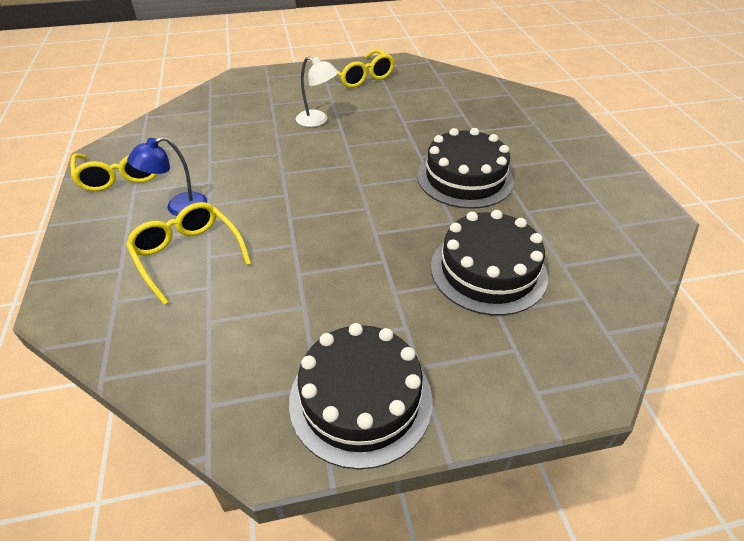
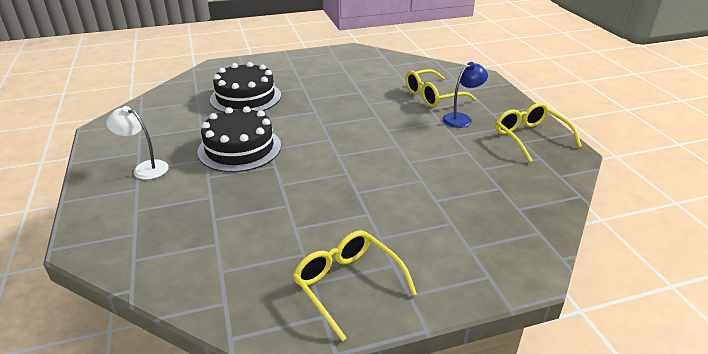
camera: 175 degrees right, 10 degrees down
yellow glasses [126,202,252,305] -> yellow glasses turned 105 degrees clockwise [406,69,476,107]
black cake [289,323,433,469] -> none
white lamp [296,56,338,127] -> white lamp moved to [106,106,168,180]

